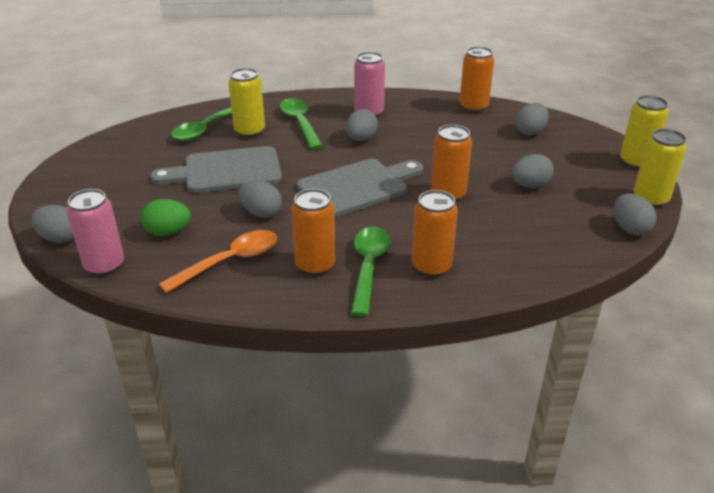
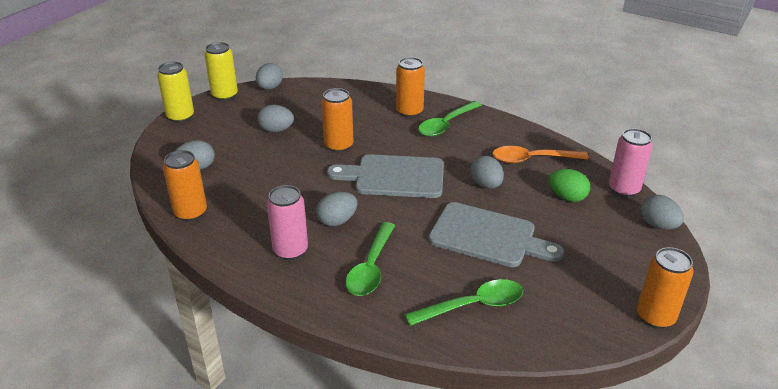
camera: 145 degrees left, 0 degrees up
yellow can [229,68,265,138] -> none
orange can [291,189,335,276] -> orange can moved to [637,247,694,329]

